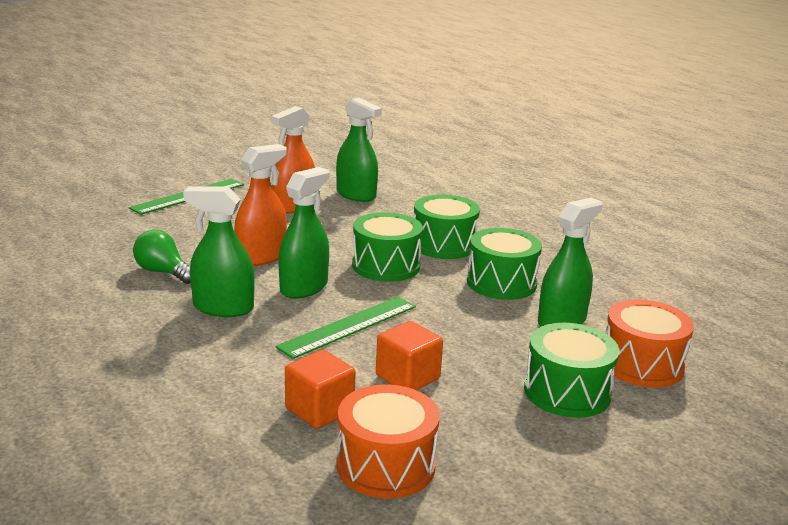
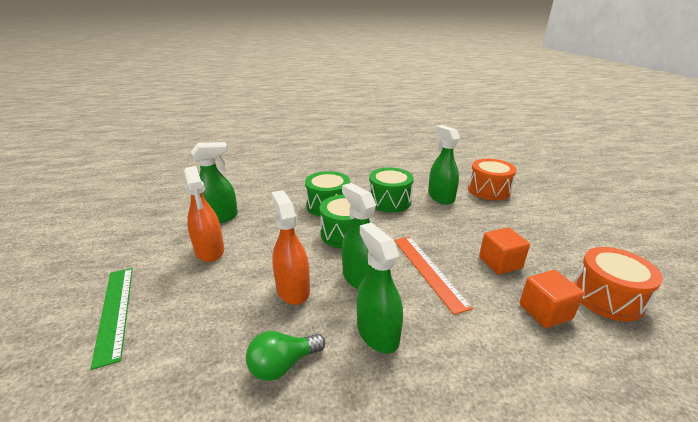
camera: 65 degrees left, 5 degrees up
green spray bottle [183,187,255,317] -> green spray bottle turned 120 degrees clockwise [357,222,403,353]
green ruler [276,297,416,359] -> orange ruler [394,237,473,315]
green drum [524,323,619,418] -> none

